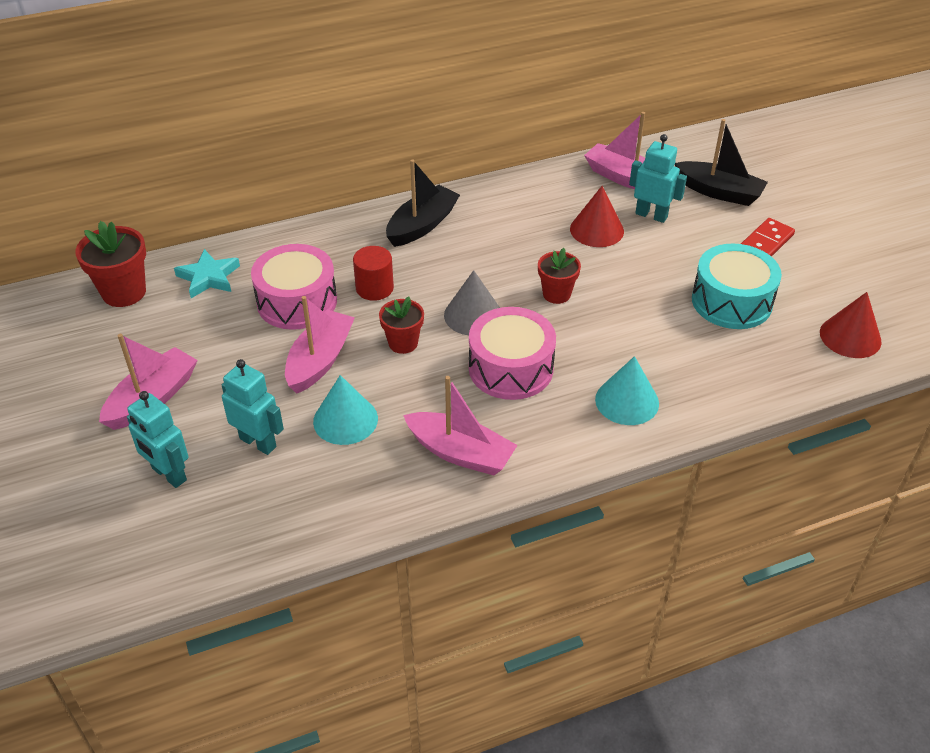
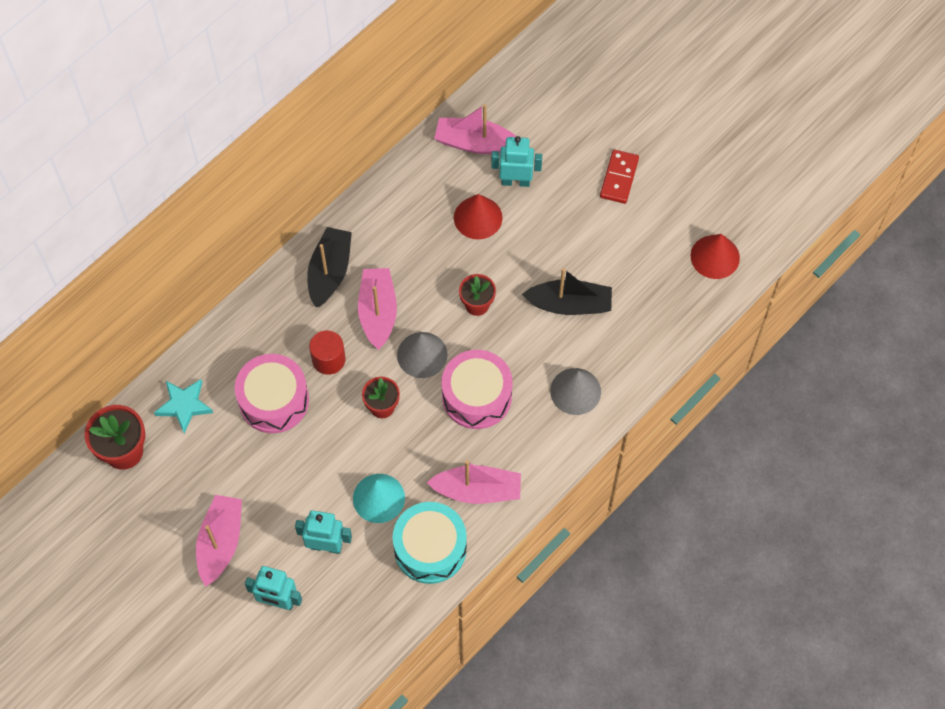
camera: 25 degrees left, 20 degrees up
pink boat [285,296,355,394] -> pink boat moved to [358,268,397,350]
turquoise cone [595,356,659,425] -> grey cone [550,368,601,415]
black boat [675,119,768,206] -> black boat moved to [522,268,612,315]
turquoise drum [692,244,782,329] -> turquoise drum moved to [393,502,467,584]

